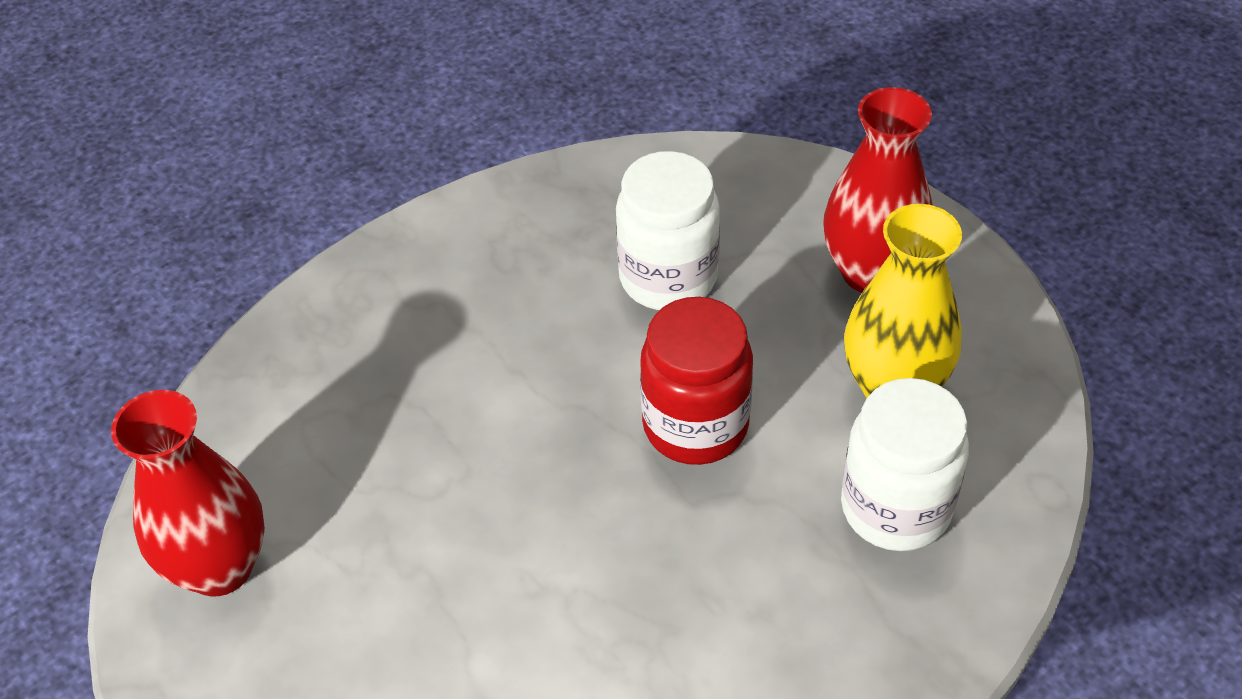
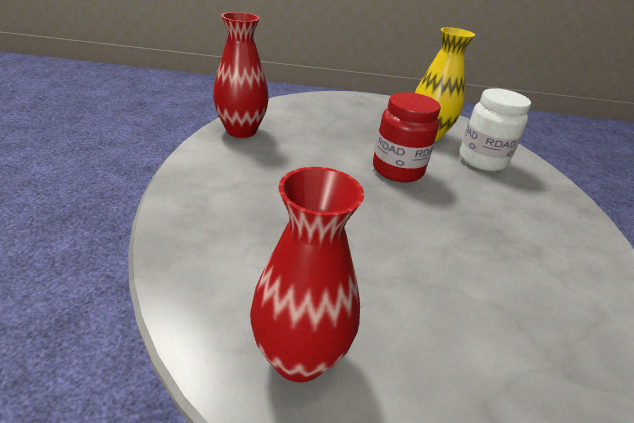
camera: 55 degrees left, 15 degrees down
white jar [616,151,720,310] -> none
red vase [823,87,933,292] -> red vase moved to [213,12,269,138]

